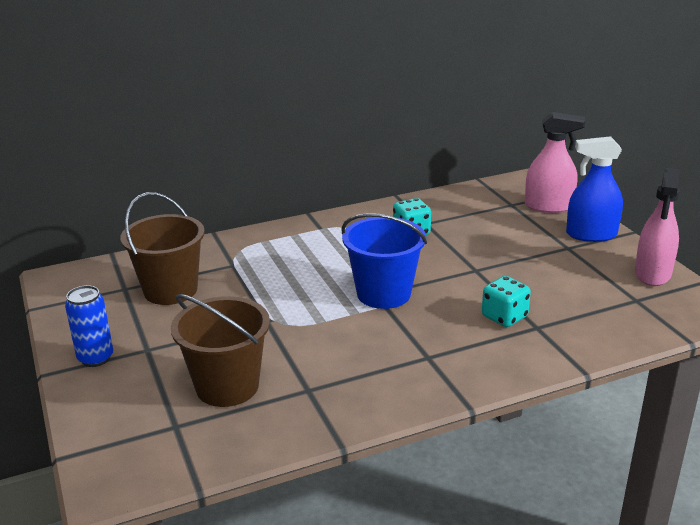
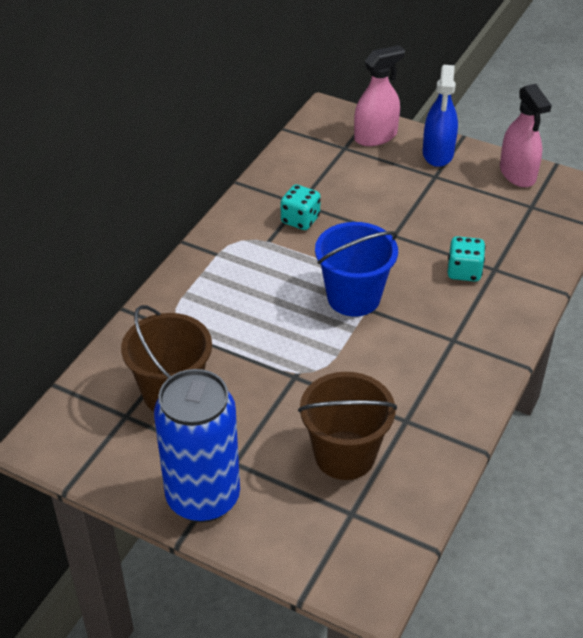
camera: 40 degrees left, 15 degrees up
blue can [65,285,113,367] -> blue can [154,369,240,523], size x1.96
blue spray bottle [566,136,623,242] -> blue spray bottle turned 45 degrees counterclockwise [423,65,458,167]

